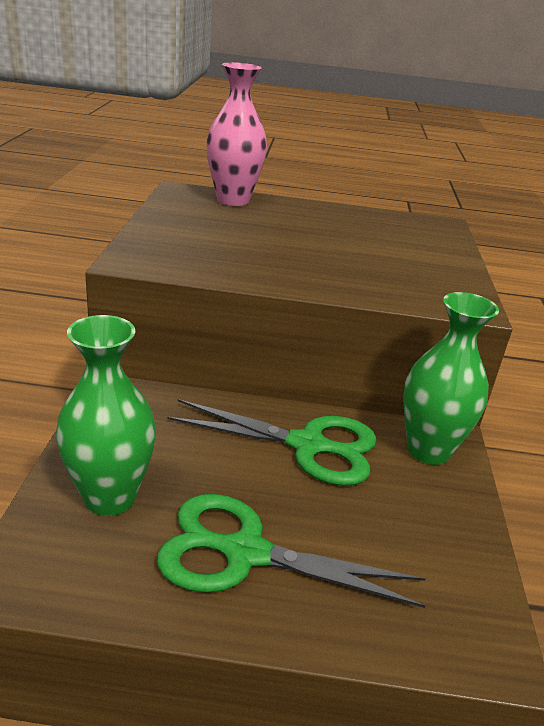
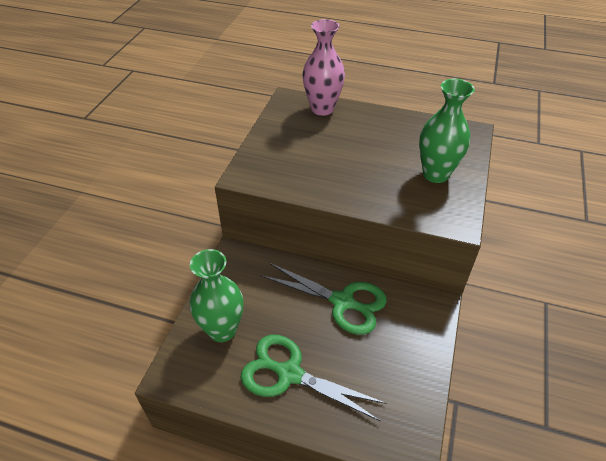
camera: 15 degrees right, 15 degrees up
green vase [403,292,499,465] -> green vase moved to [419,79,475,183]

